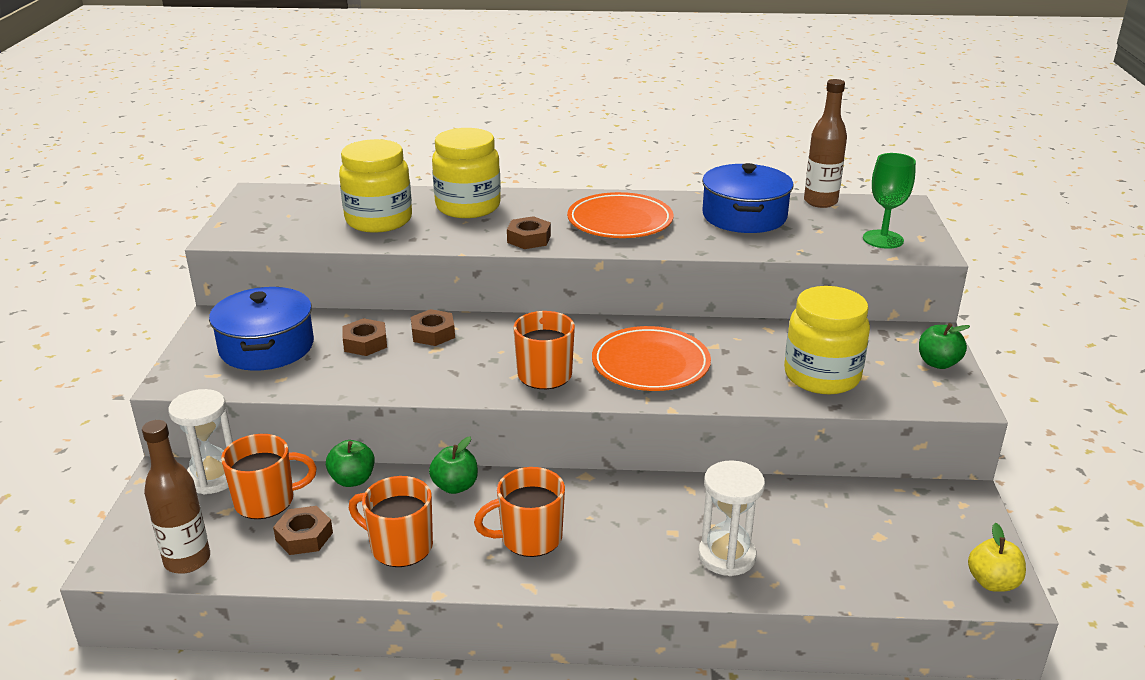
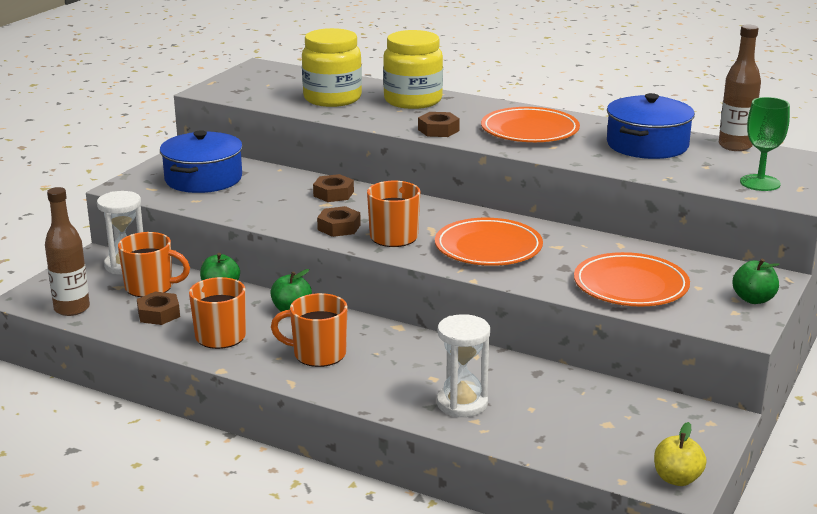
camera: 25 degrees right, 5 degrees down
brown nut [342,318,387,356] -> brown nut moved to [317,206,361,237]
yellow jar [784,286,870,394] -> orange plate [574,252,690,306]

